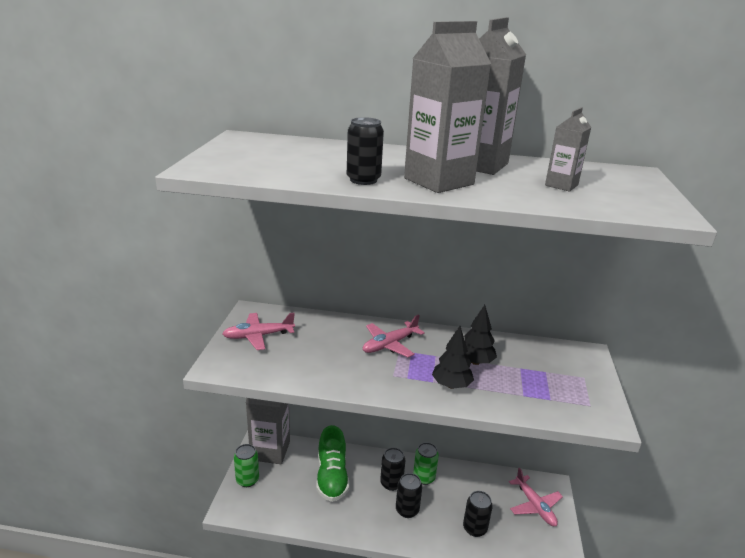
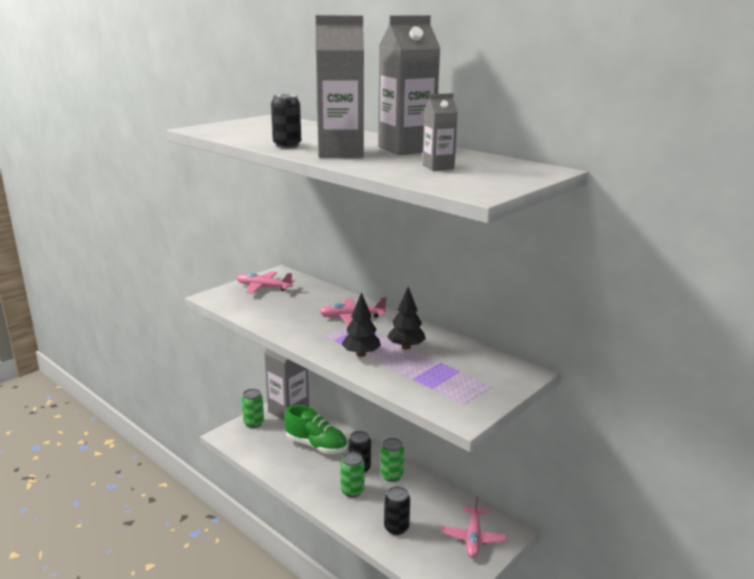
camera: 35 degrees right, 5 degrees down
green shoe [316,425,349,502] -> green shoe turned 90 degrees counterclockwise [284,405,347,454]
black can [396,473,422,518] -> green can [340,452,364,497]

